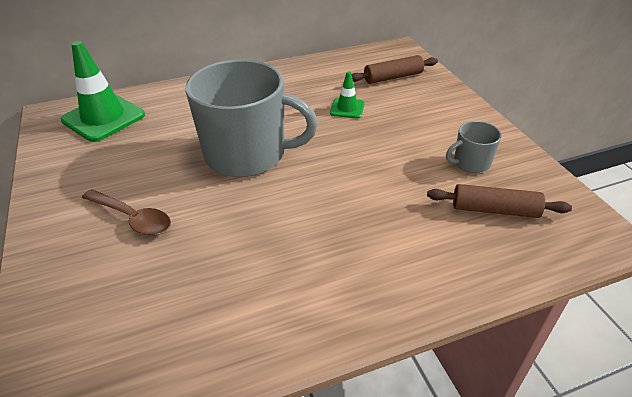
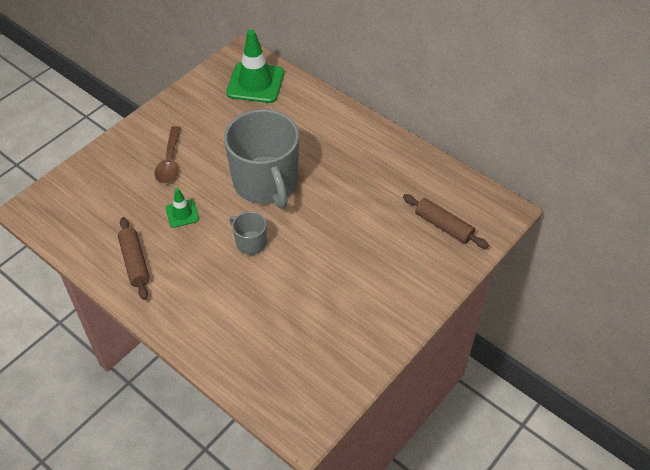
camera: 60 degrees right, 10 degrees up
green traffic cone [330,71,365,118] -> green traffic cone moved to [165,188,199,228]
brown rolling pin [427,184,572,218] -> brown rolling pin moved to [118,217,150,300]
grey mug [446,121,502,173] -> grey mug moved to [229,212,267,255]

